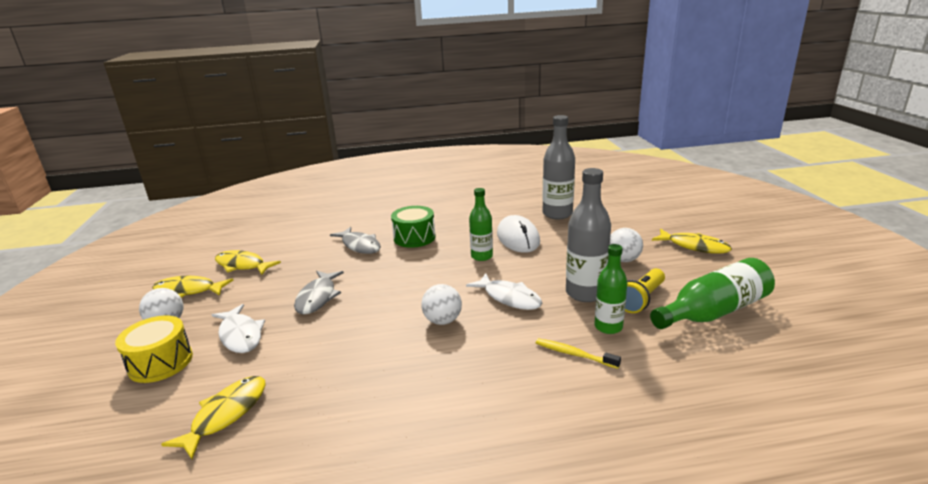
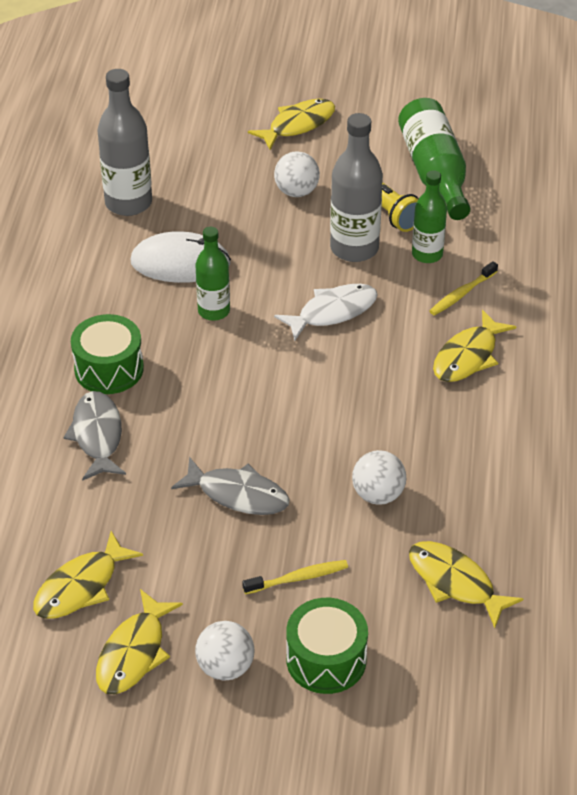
camera: 75 degrees left, 20 degrees up
yellow drum [115,316,193,383] -> green drum [286,598,368,694]
white fish [212,304,265,353] -> yellow toothbrush [242,560,348,594]
grey fish [330,227,381,254] -> grey fish turned 75 degrees counterclockwise [63,391,126,481]
white ball [421,284,462,325] -> white ball moved to [352,450,406,505]
none -> yellow fish [433,310,516,382]

